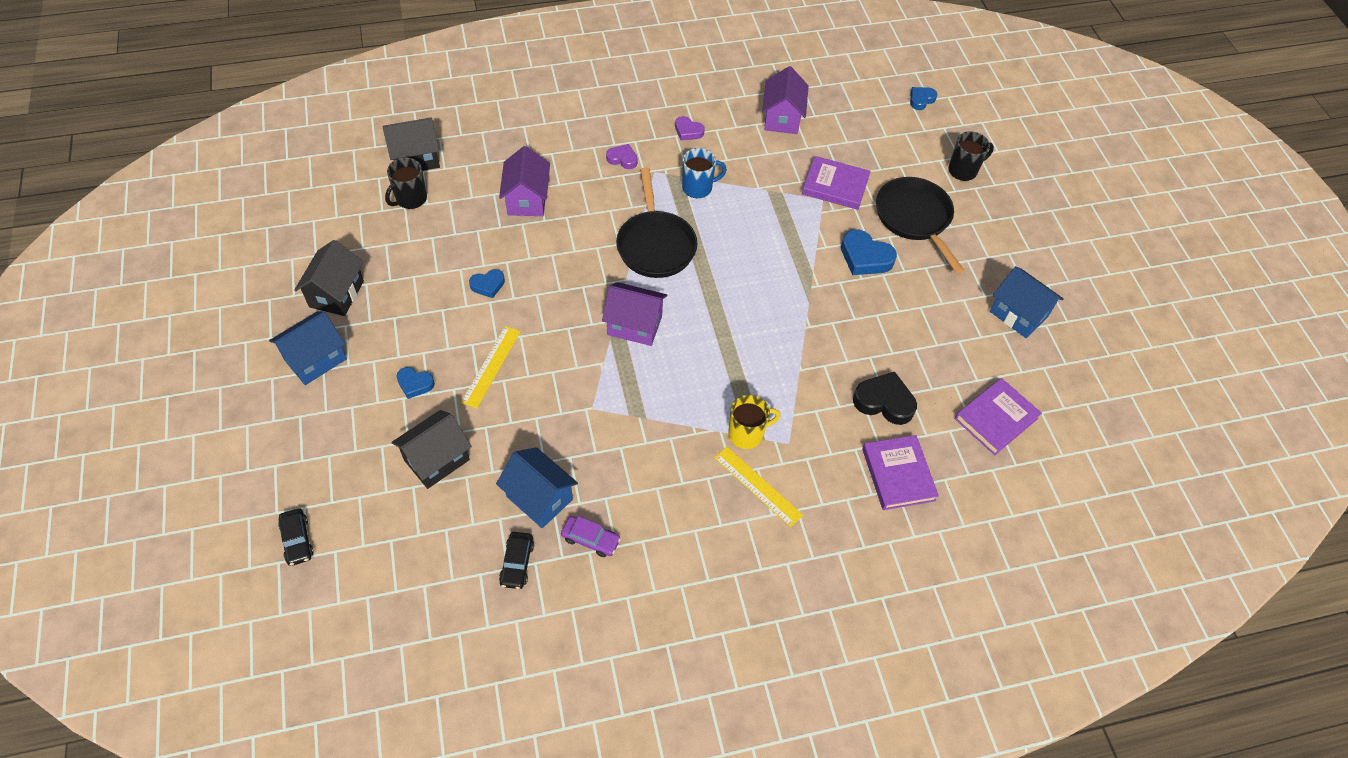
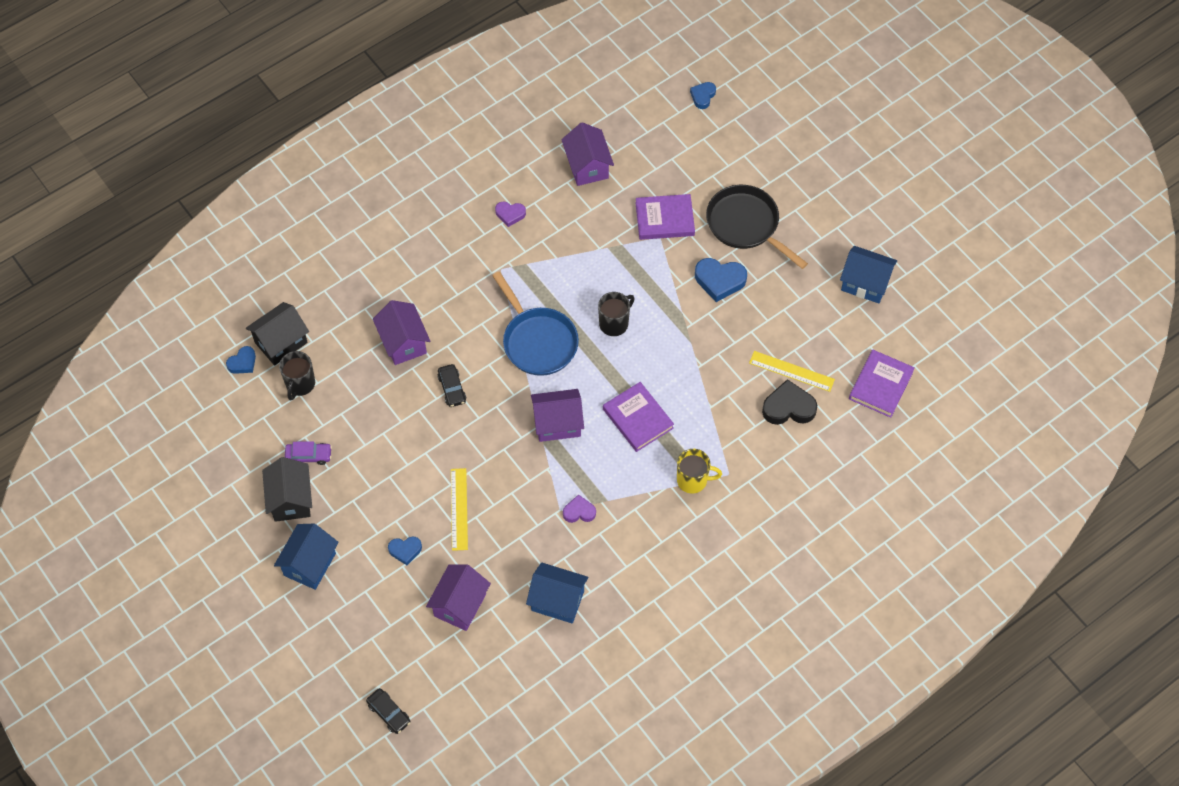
camera: 20 degrees left, 5 degrees up
black house [391,410,472,489] -> purple house [426,564,491,631]
blue heart [469,269,505,298] -> blue heart moved to [226,346,256,374]
black car [499,532,534,589] -> black car moved to [438,364,466,407]
purple car [561,516,621,557] -> purple car moved to [285,441,332,465]
purple heart [606,144,638,169] -> purple heart moved to [563,494,596,523]
black pan [616,167,697,278] -> blue pan [492,271,579,376]
blue mug [682,148,727,198] -> none
yellow ruler [714,447,803,527] -> yellow ruler moved to [749,351,835,392]
yellow mug [728,395,781,449] -> yellow mug turned 45 degrees clockwise [677,449,722,494]
purple book [862,435,939,510] -> purple book moved to [603,382,674,452]
black mug [948,131,994,181] -> black mug moved to [598,292,634,336]

